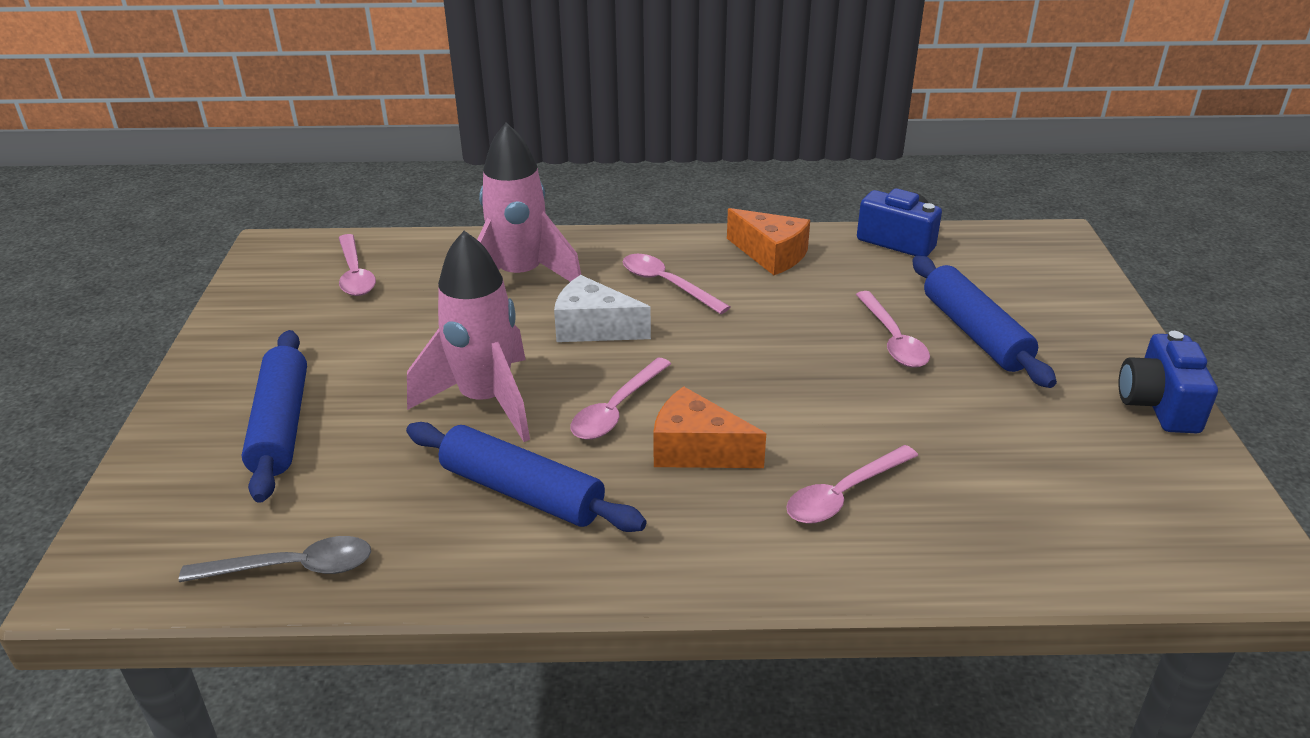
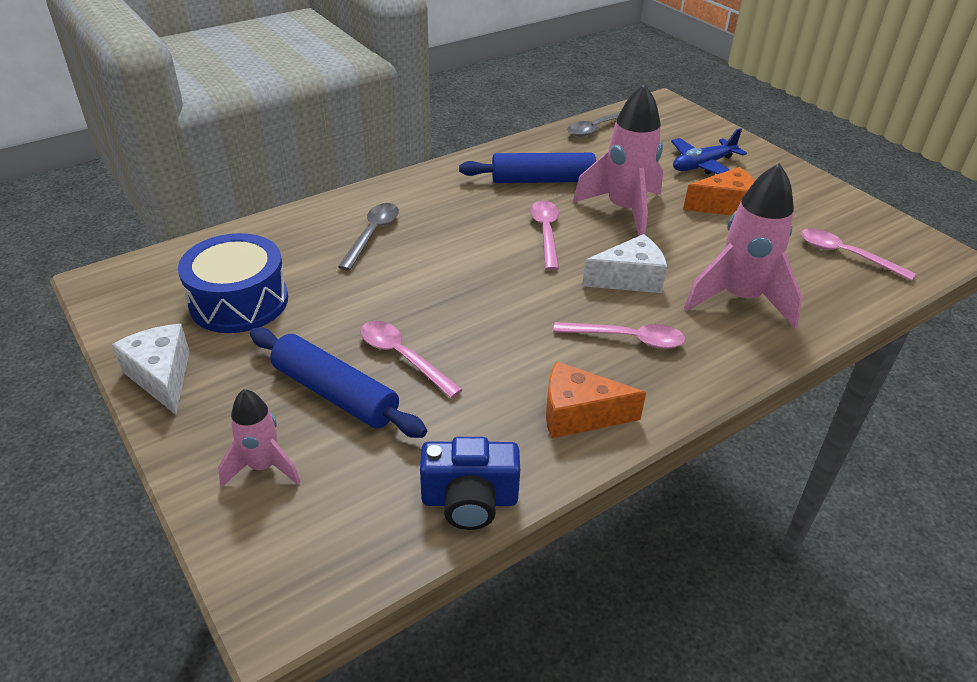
camera: 145 degrees right, 5 degrees up
blue rolling pin [242,330,307,503] -> blue plane [671,128,747,175]
orange cheese [653,386,766,468] -> orange cheese moved to [683,167,755,216]
pink spoon [786,445,918,524] -> grey spoon [338,203,399,271]
blue camera [1118,331,1218,433] -> white cheese [112,324,190,415]
none -> blue drum [178,233,288,333]
none -> pink rocket [218,389,301,487]

